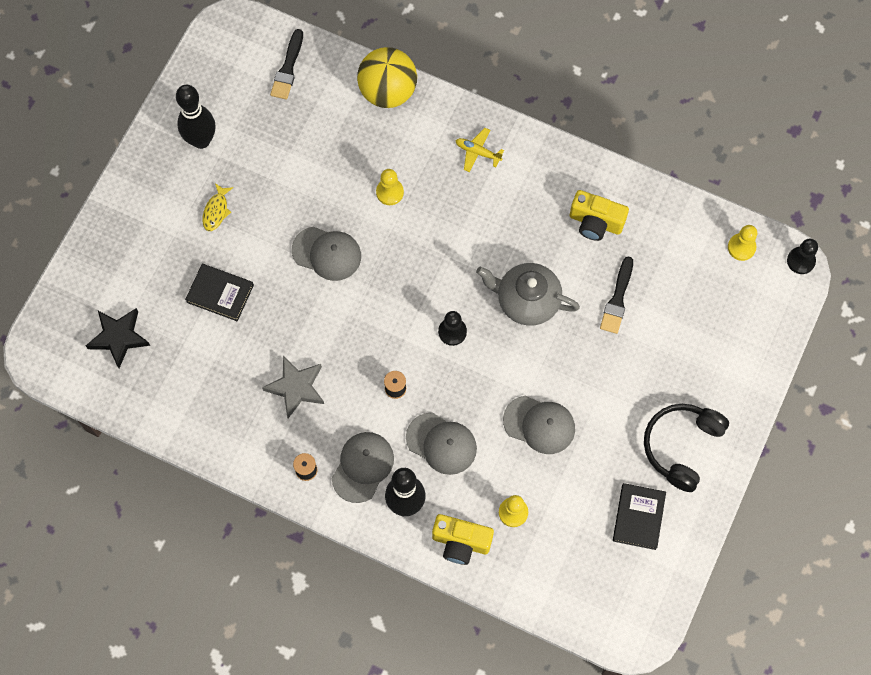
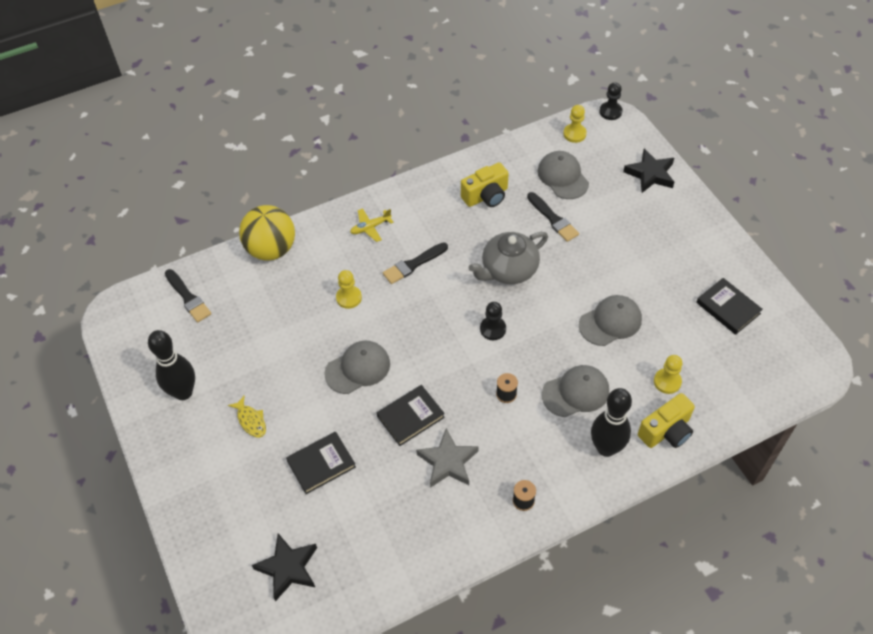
camera: 50 degrees left, 15 degrees down
grey cap [331,432,394,503] -> grey cap moved to [537,151,589,199]
black headphones [644,404,729,492] -> none
none -> black book [377,385,445,446]
none -> black brush [383,242,448,284]
none -> black star [623,149,674,193]

